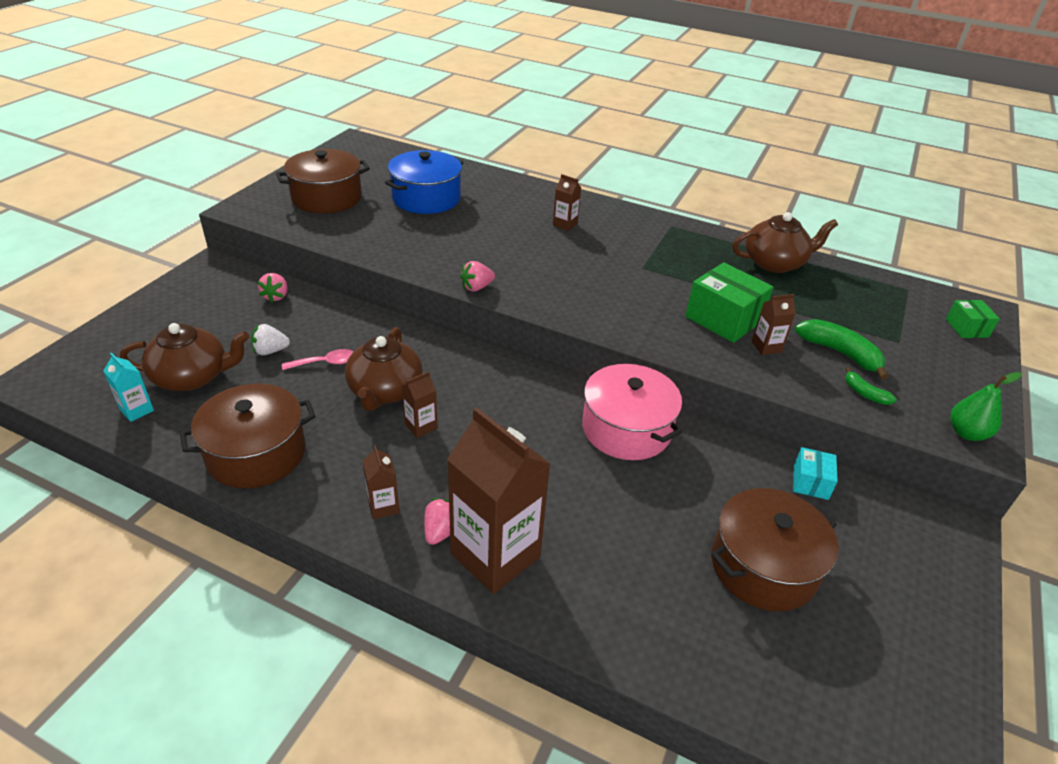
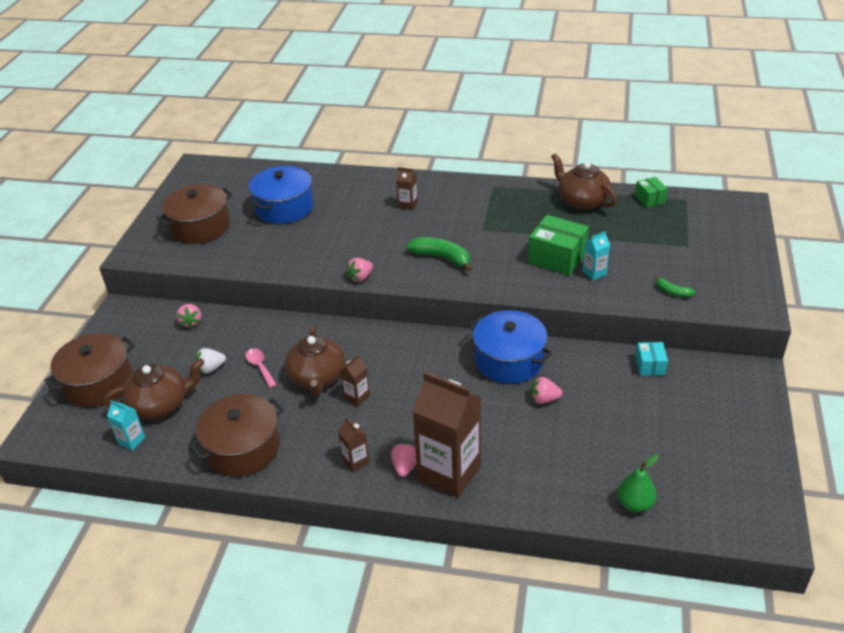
camera: 10 degrees left, 0 degrees up
pink spoon [282,349,354,370] -> pink spoon turned 90 degrees counterclockwise [245,348,277,388]
pink pot [582,364,682,460] -> blue pot [469,310,552,384]
brown pot [711,488,839,611] -> brown pot moved to [44,333,135,407]
brown teapot [732,212,838,273] -> brown teapot turned 105 degrees counterclockwise [551,153,617,210]
brown carton [752,294,796,355] -> turquoise carton [583,231,610,280]
green banana [795,319,888,380] -> green banana moved to [407,237,472,272]
green box [946,300,1000,338] -> green box moved to [635,177,668,208]
green pear [950,372,1022,441] -> green pear moved to [617,454,658,512]
none -> pink strawberry [531,377,563,404]

